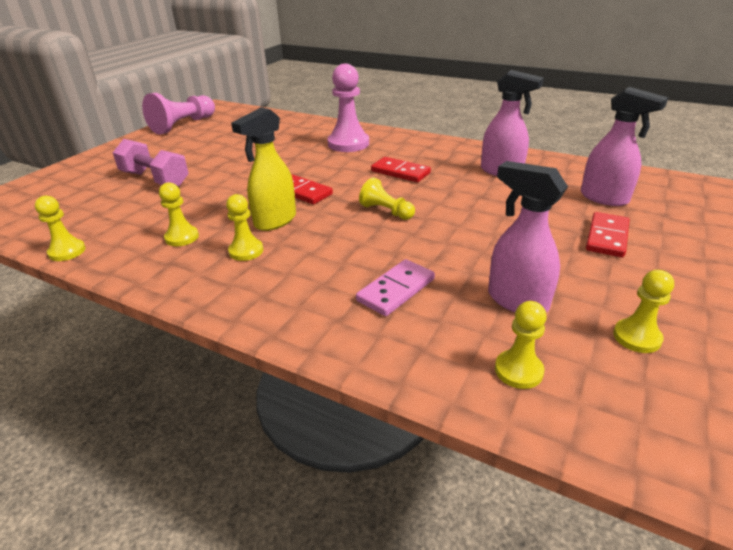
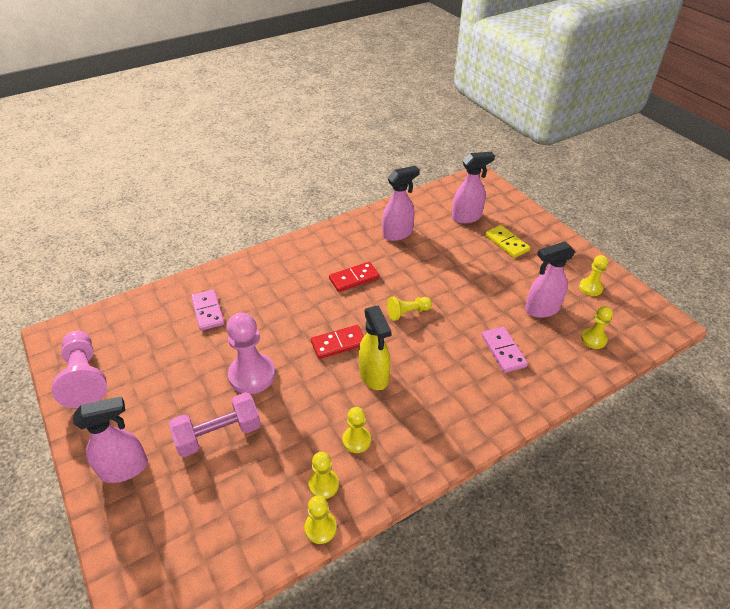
camera: 60 degrees left, 10 degrees up
yellow pawn [226,194,263,261] -> yellow pawn moved to [309,452,339,499]
pink pawn [328,64,369,152] -> pink pawn moved to [226,313,276,394]
red domino [586,212,629,257] -> yellow domino [485,225,530,258]
none -> pink spray bottle [73,396,148,483]
none -> pink domino [191,289,224,331]

